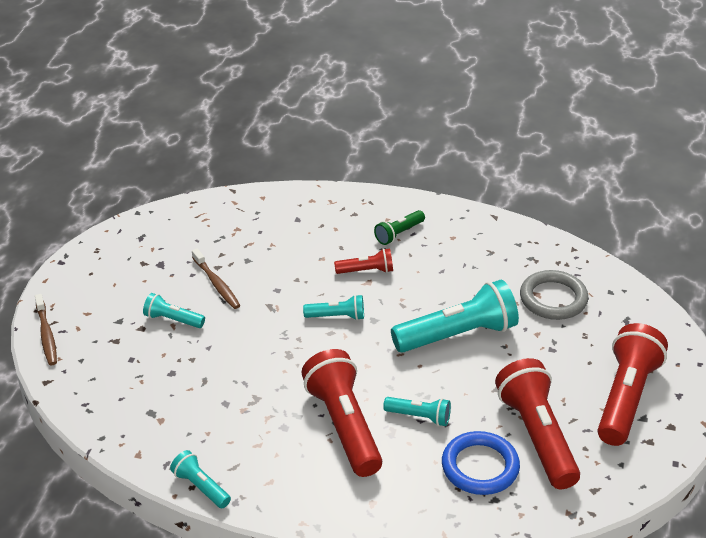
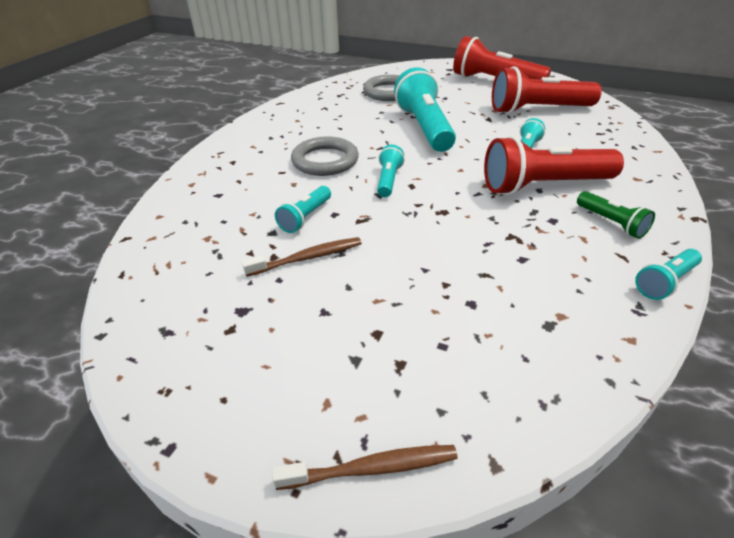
camera: 80 degrees left, 0 degrees up
turquoise flashlight [143,293,205,328] -> turquoise flashlight moved to [275,186,331,233]
red flashlight [334,248,393,274] -> grey ring [291,136,359,176]
green flashlight [374,210,425,245] -> green flashlight moved to [577,191,655,239]
blue ring [442,431,520,495] -> none

